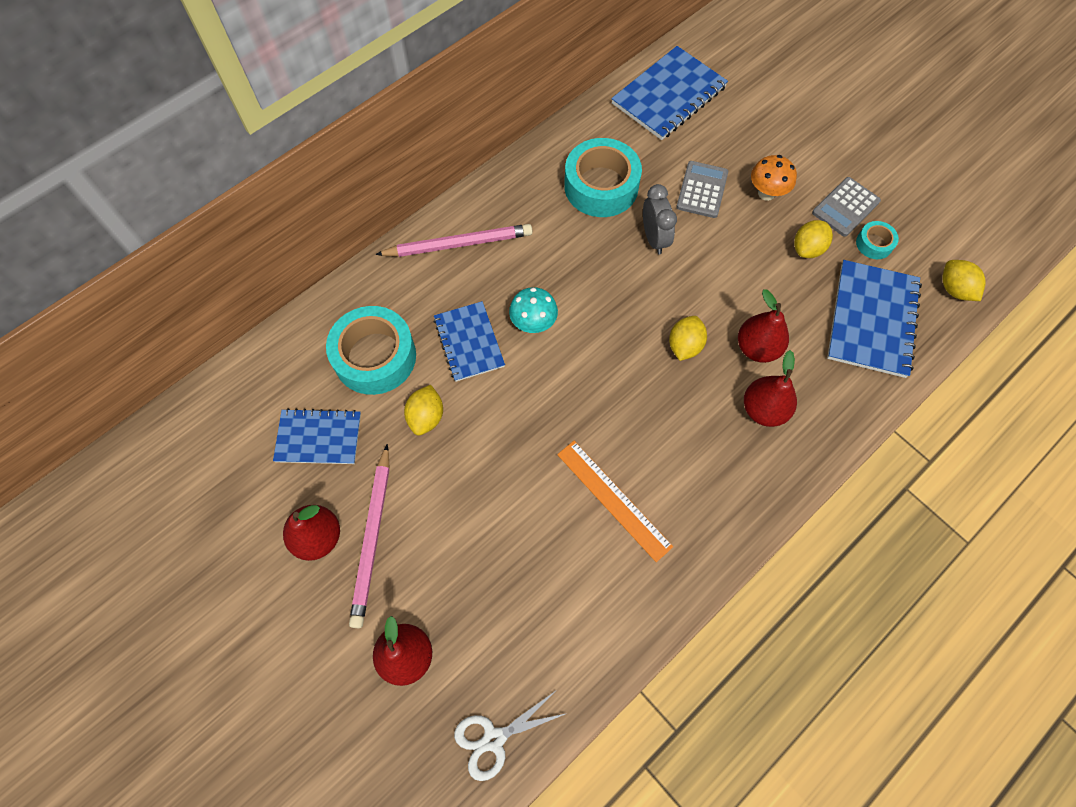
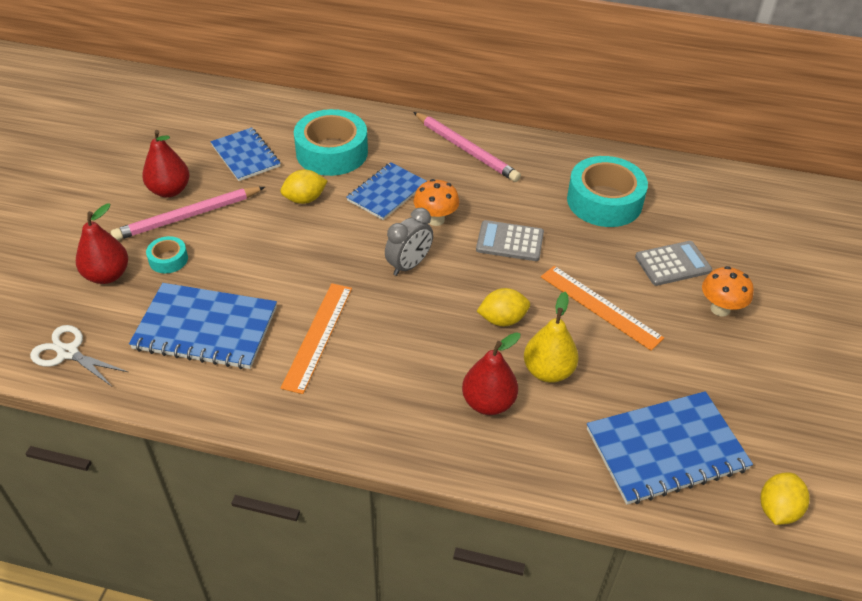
camera: 55 degrees right, 20 degrees down
turquoise mushroom [509,287,558,333] -> orange mushroom [413,179,460,226]
blue notebook [611,46,728,140] -> blue notebook moved to [129,283,277,369]
grey clock [643,184,677,255] -> grey clock moved to [385,208,433,276]
red pear [738,289,789,363] -> yellow pear [524,292,578,383]
yellow lemon [794,220,833,258] -> none
grey calculator [812,177,881,237] -> grey calculator moved to [476,220,544,261]
turquoise tape [856,221,899,259] -> turquoise tape moved to [146,236,188,273]
none -> orange ruler [541,266,664,351]

